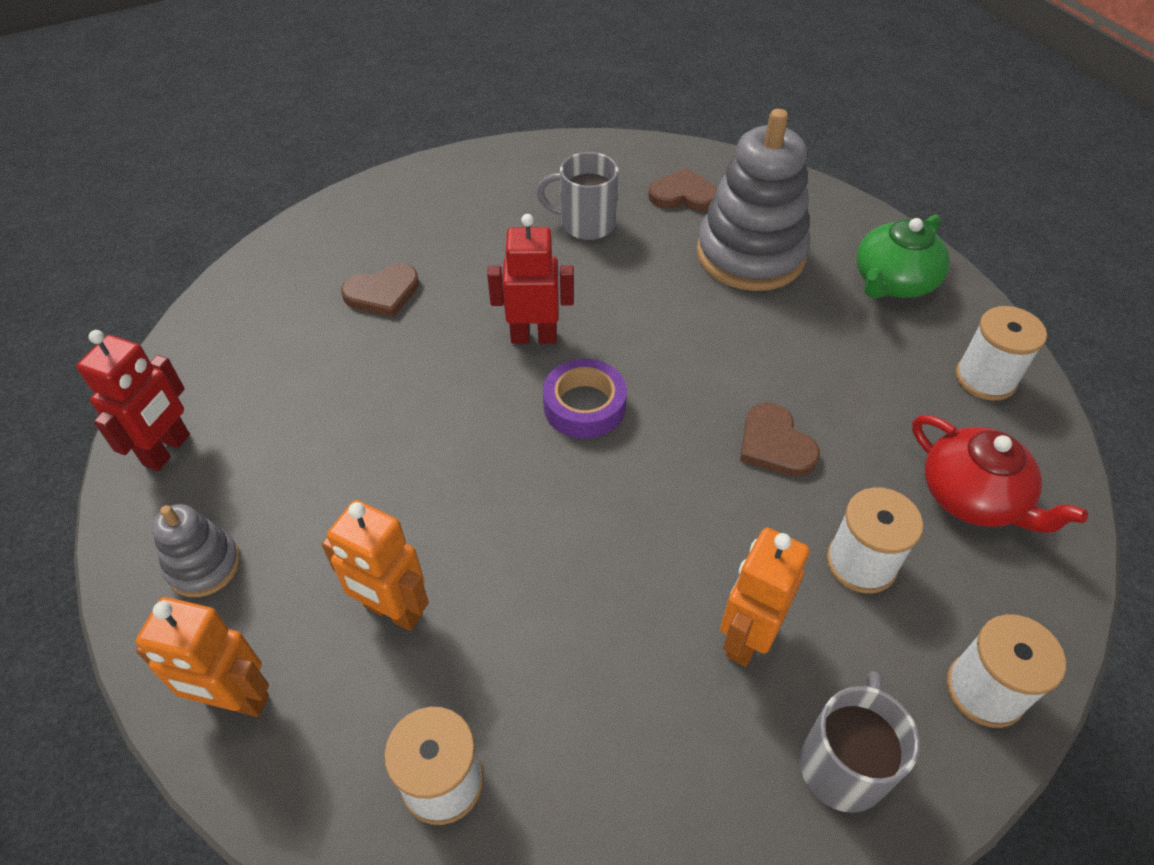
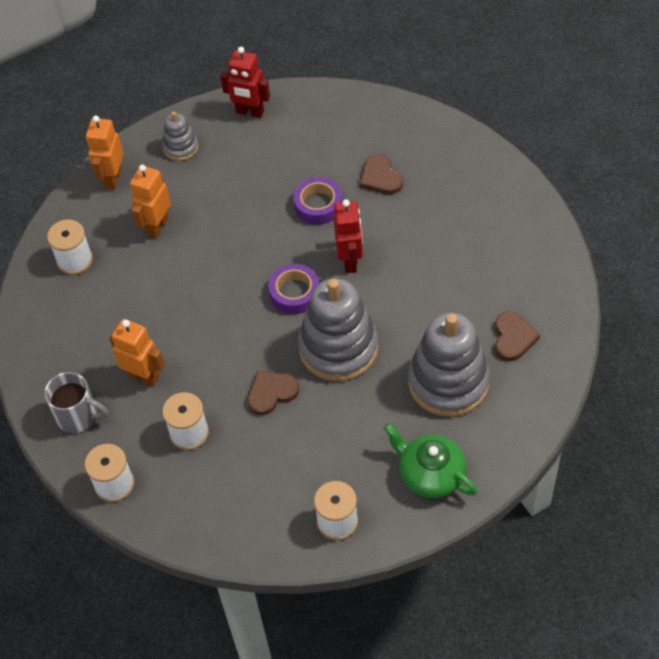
camera: 90 degrees right, 5 degrees up
grey mug [537,152,619,240] -> none
red teapot [912,415,1088,533] -> none
none -> purple tape [293,177,342,225]
none -> grey stacking toy [298,278,378,381]

